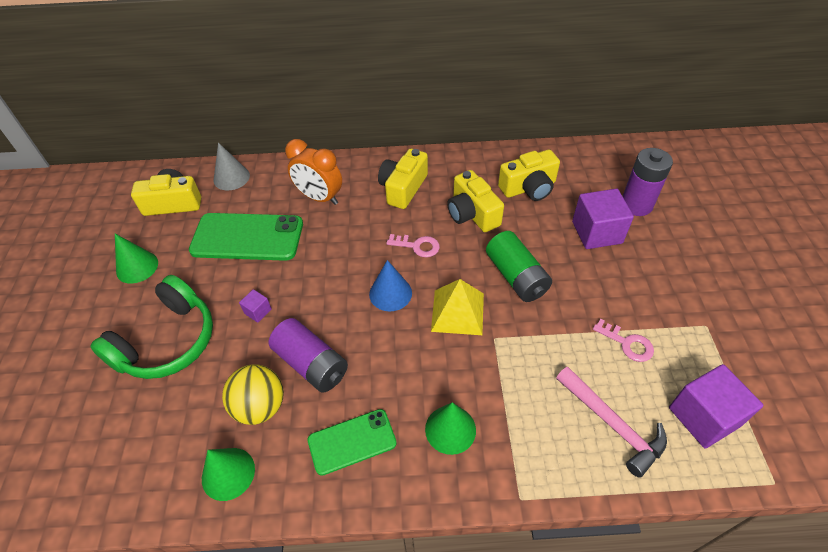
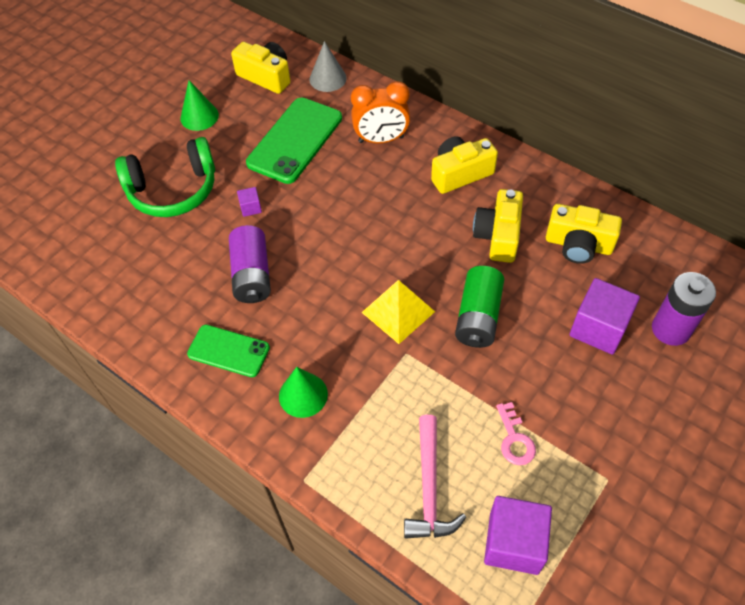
camera: 40 degrees right, 5 degrees up
green phone [189,213,303,261] -> green phone turned 75 degrees clockwise [246,98,342,184]
green cone [202,448,255,501] -> none
yellow ball [222,364,284,425] -> none
orange clock [285,139,342,205] -> orange clock turned 75 degrees counterclockwise [351,81,410,143]
blue cone [369,260,412,311] -> none
pink key [386,234,440,258] -> none

